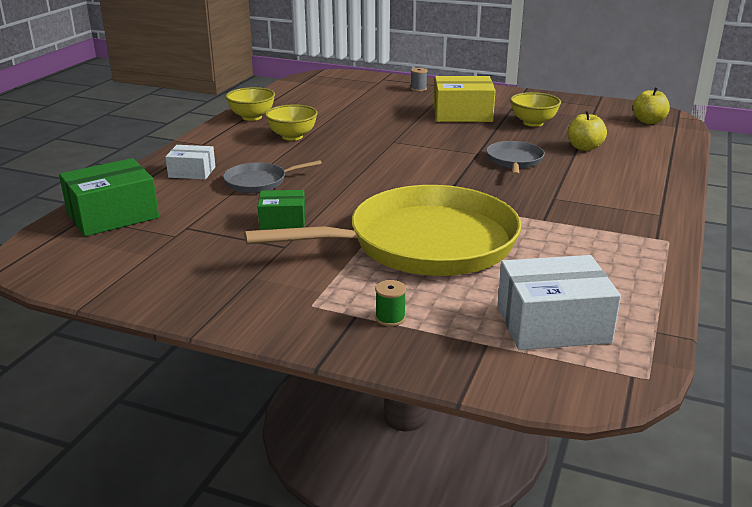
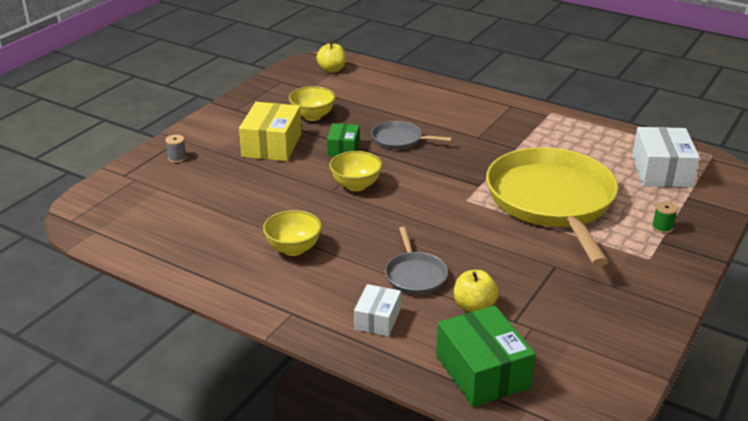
camera: 80 degrees left, 5 degrees up
yellow bowl [225,87,275,121] -> yellow bowl moved to [329,151,382,191]
green box [258,190,305,230] -> green box moved to [327,123,359,156]
yellow apple [568,111,607,151] -> yellow apple moved to [454,270,499,312]

